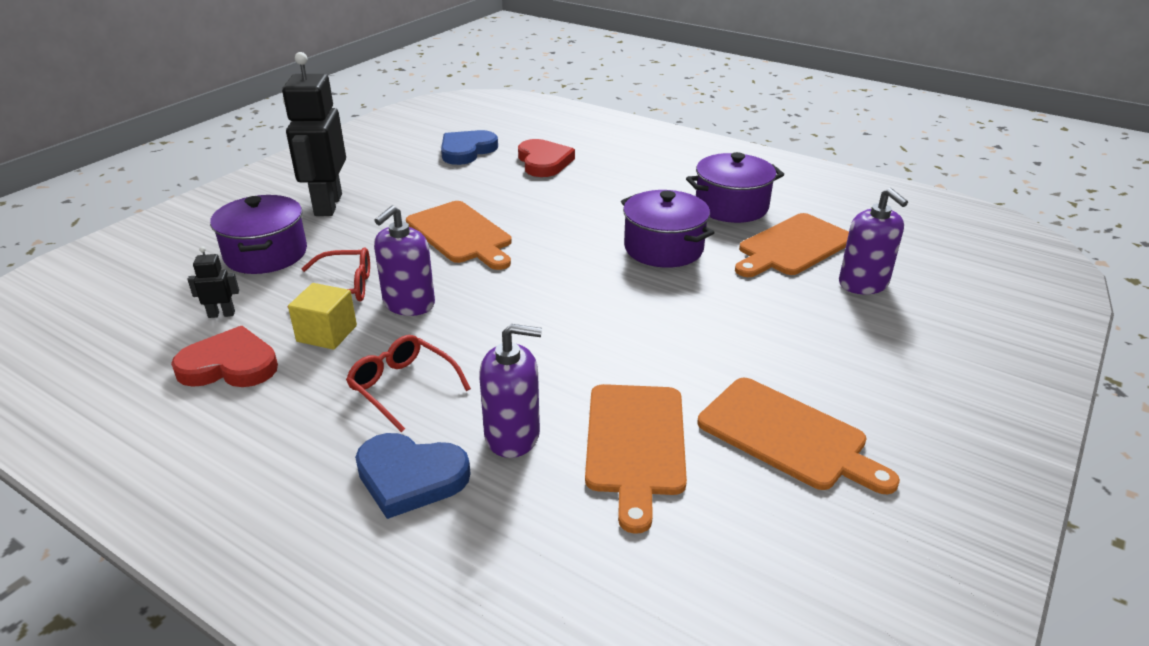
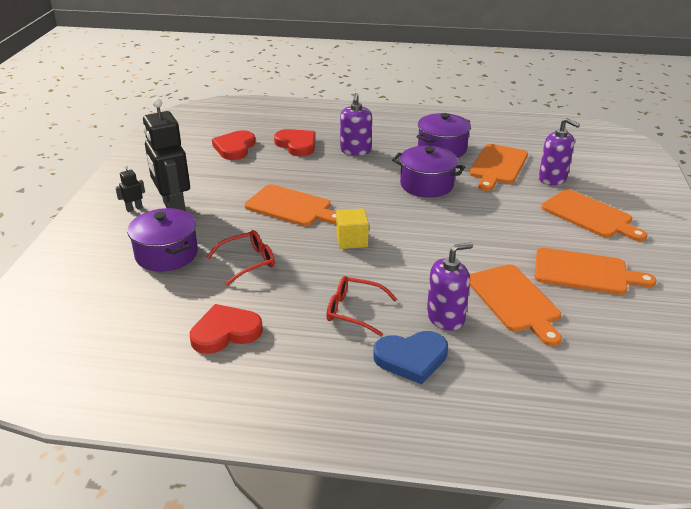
camera: 25 degrees left, 0 degrees up
black robot [187,247,239,318] -> black robot moved to [115,165,145,212]
yellow cube [288,283,357,350] -> yellow cube moved to [336,208,369,249]
purple soap dispenser [374,206,435,316] -> purple soap dispenser moved to [340,93,372,156]
blue heart [441,130,498,165] -> red heart [212,130,255,160]
none -> orange cutting board [542,189,648,241]

